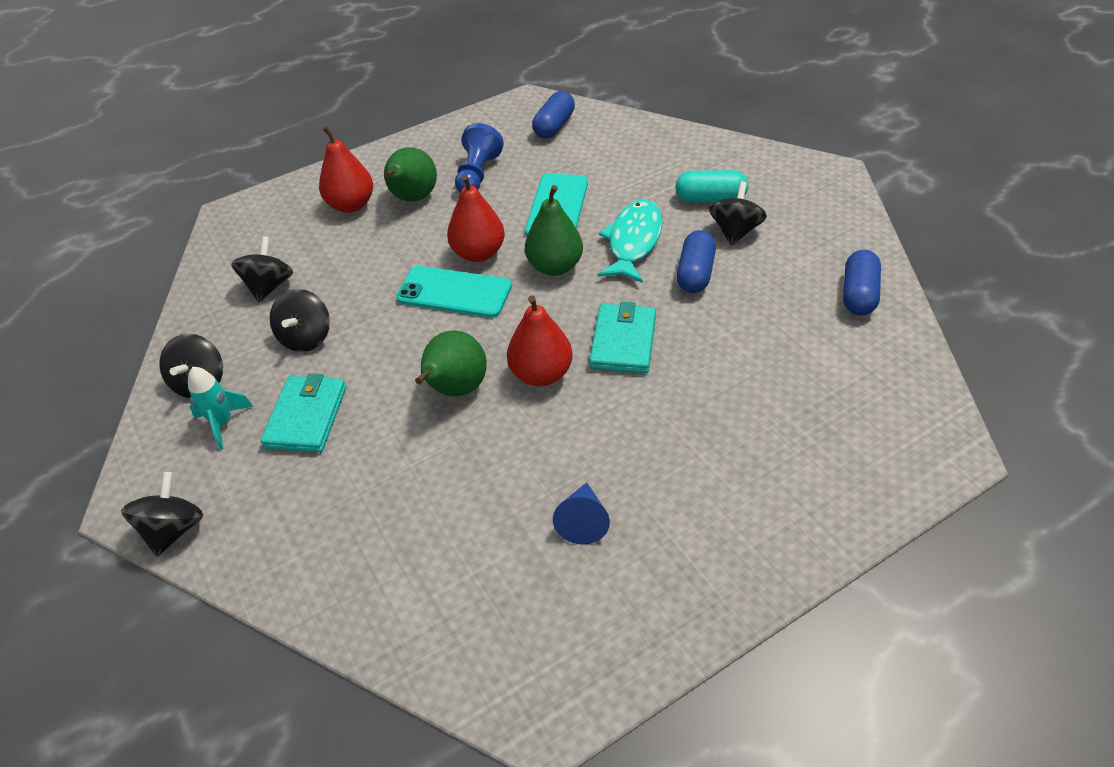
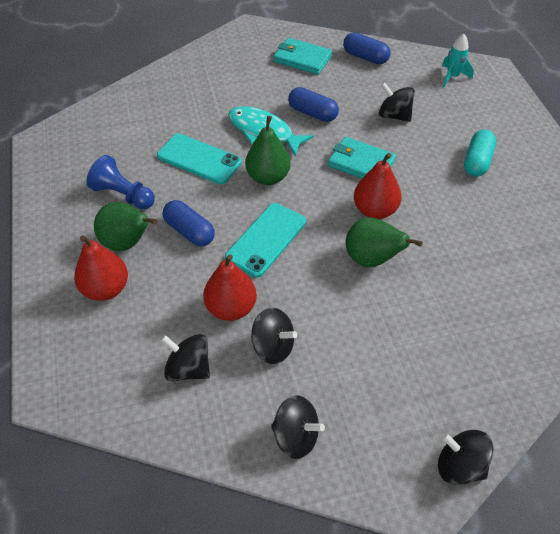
camera: 75 degrees left, 5 degrees up
turquoise rocket [188,367,253,450] -> turquoise rocket moved to [442,34,474,87]
turquoise wallet [260,373,346,453] -> turquoise wallet moved to [274,38,332,75]
red pear [447,175,505,262] -> red pear moved to [203,254,257,321]
blue capsule [532,91,575,139] -> blue capsule moved to [163,200,215,246]
blue cone [553,482,610,545] -> none
turquoise capsule [675,170,748,202] -> turquoise capsule moved to [464,130,496,177]
black spinning top [709,181,767,246] -> black spinning top moved to [379,82,415,122]

